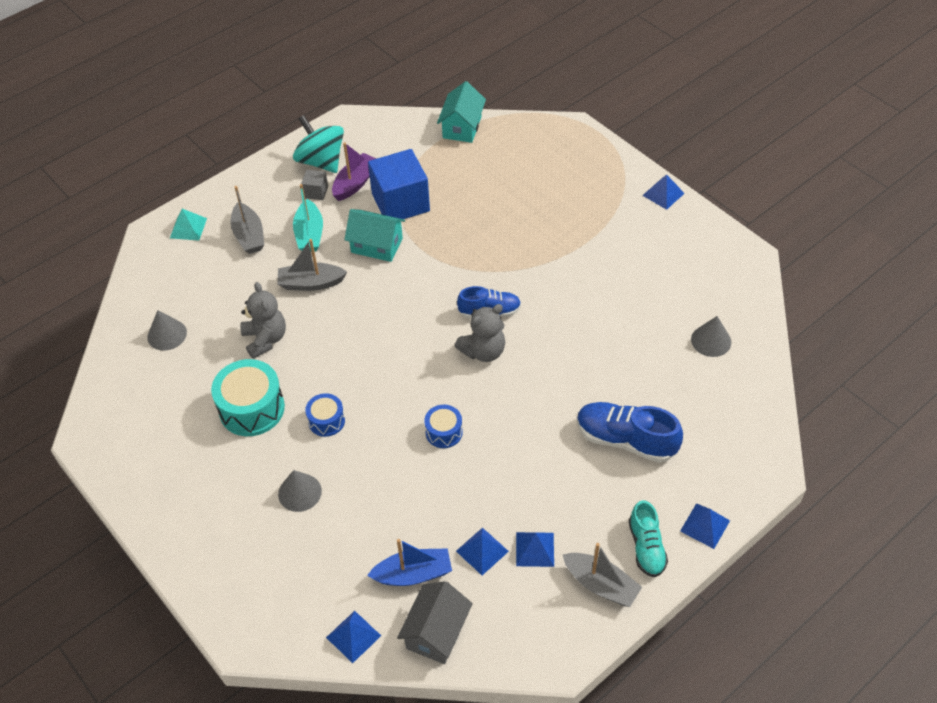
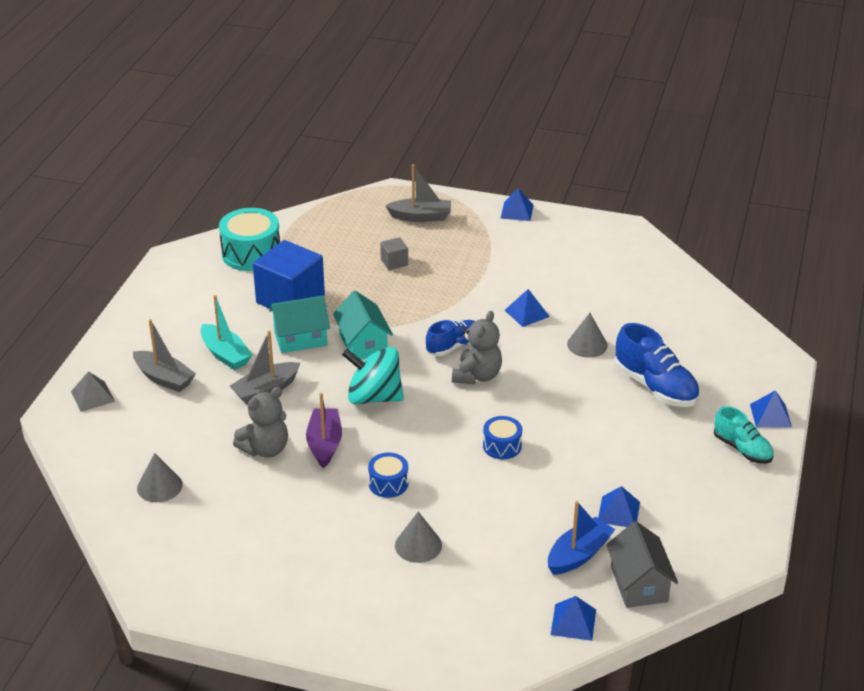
camera: 35 degrees left, 15 degrees down
turquoise pyramid [170,209,207,241] -> grey pyramid [71,371,115,412]
turquoise drum [211,359,285,436] -> turquoise drum moved to [219,208,280,271]
grey teddy bear [240,282,286,359] -> grey teddy bear turned 105 degrees clockwise [233,387,288,458]
turquoise spinning top [293,115,344,173] -> turquoise spinning top moved to [342,347,404,404]
grey cube [301,170,328,200] -> grey cube moved to [380,237,408,270]
purple boat [332,142,376,201] -> purple boat moved to [306,393,342,468]
turquoise house [437,81,486,143] -> turquoise house moved to [333,291,393,360]
blue pyramid [516,532,554,567] -> blue pyramid moved to [505,289,550,327]
grey boat [563,543,642,607] -> grey boat moved to [385,164,451,222]
blue shoe [577,402,683,463] -> blue shoe turned 120 degrees counterclockwise [615,323,700,407]
grey cone [691,316,731,357] -> grey cone moved to [567,313,608,358]

